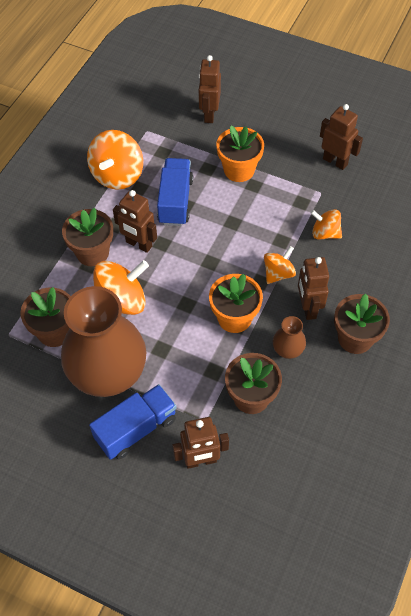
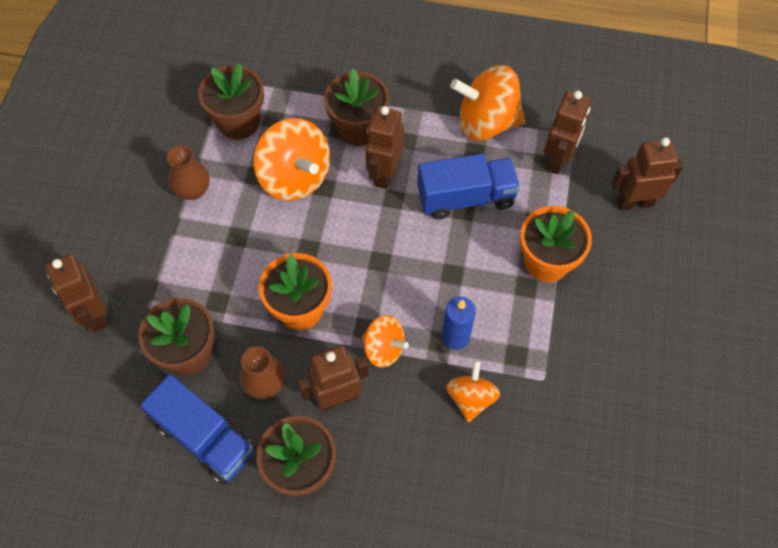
camera: 75 degrees right, 5 degrees up
brown vase [61,286,147,397] -> brown vase [167,145,210,200], size x0.41
blue truck [89,384,177,460] -> blue truck moved to [140,374,255,485]
brown robot [320,104,363,170] -> brown robot moved to [544,91,591,174]
none -> blue candle [442,297,476,350]

